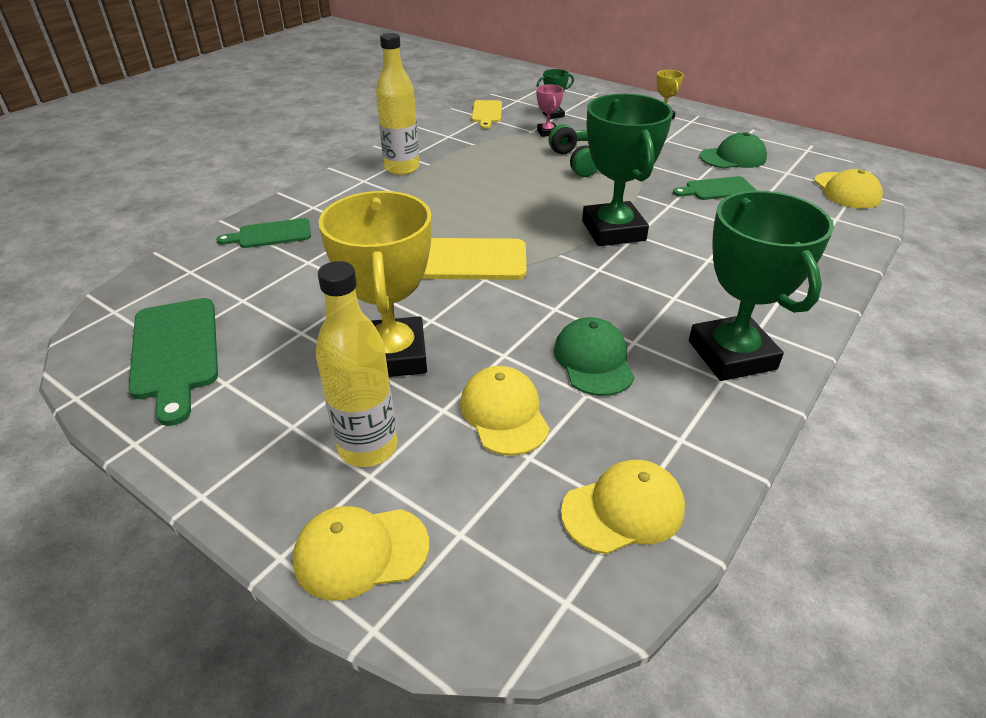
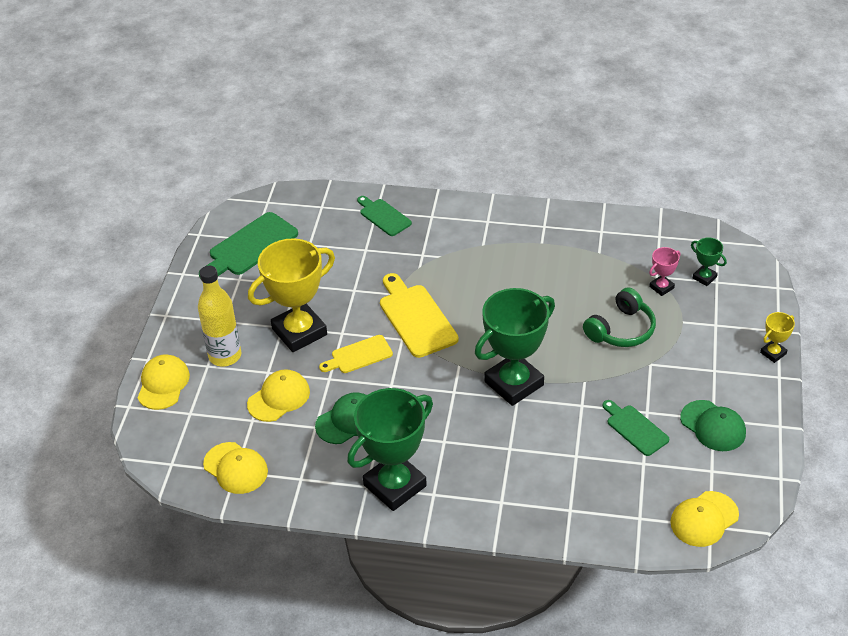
camera: 65 degrees right, 5 degrees up
yellow cap [293,506,429,601] -> yellow cap turned 45 degrees clockwise [137,354,190,410]
yellow bottle [376,33,420,175] -> none
yellow cutting board [472,100,502,129] -> yellow cutting board moved to [319,335,393,373]

